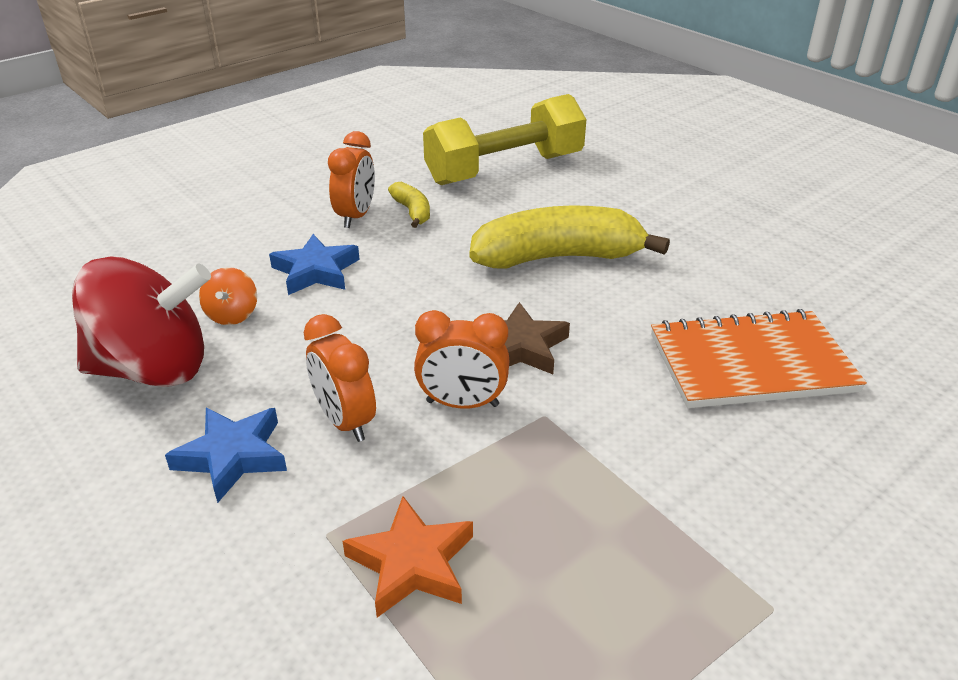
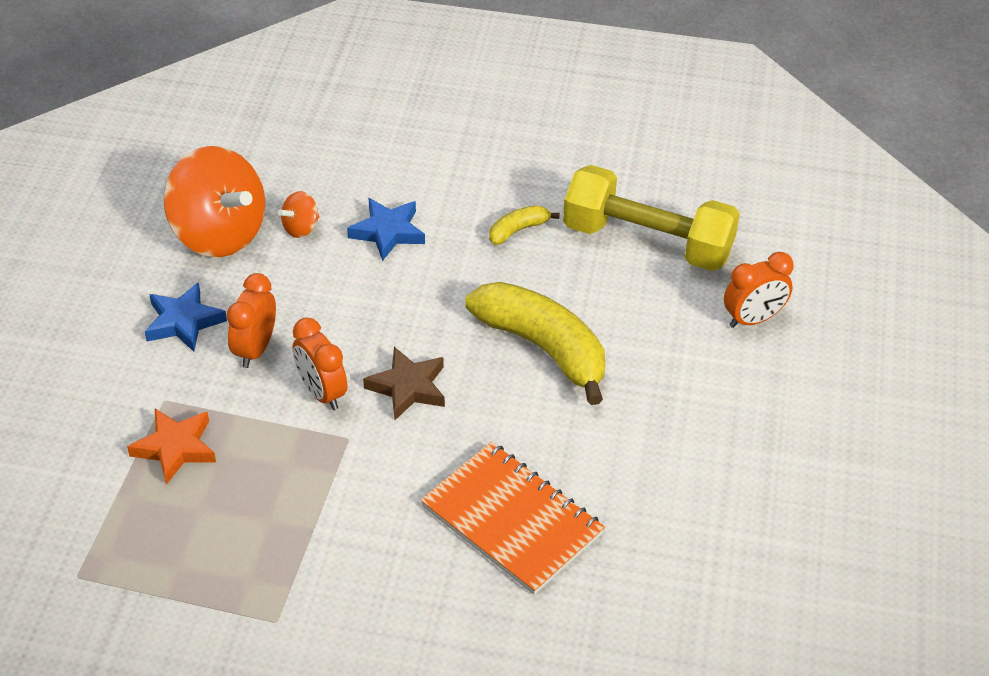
camera: 50 degrees right, 10 degrees up
red spinning top [72,256,211,387] -> orange spinning top [164,146,265,257]
orange clock [328,131,375,228] -> orange clock moved to [724,252,793,328]
yellow banana [388,182,430,228] -> yellow banana turned 150 degrees counterclockwise [489,206,560,245]

